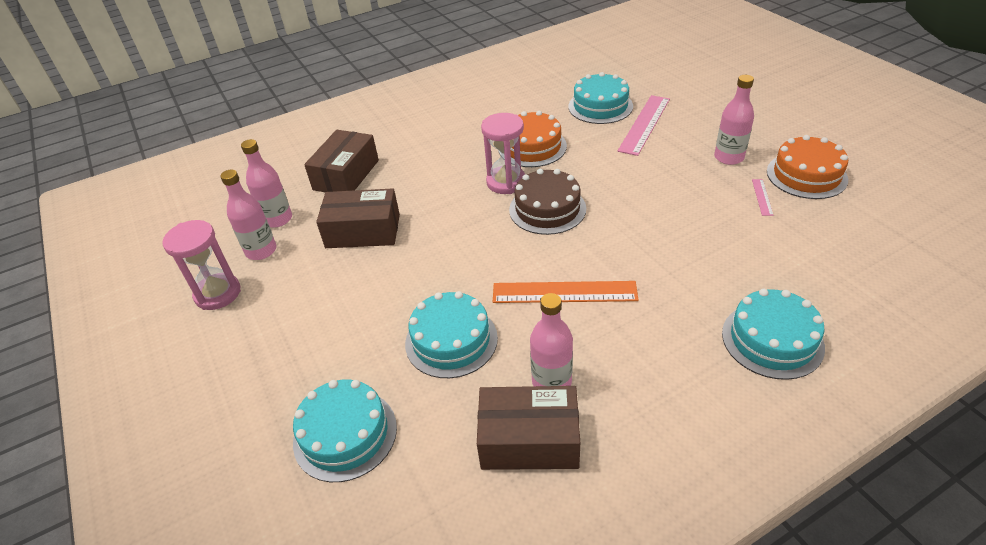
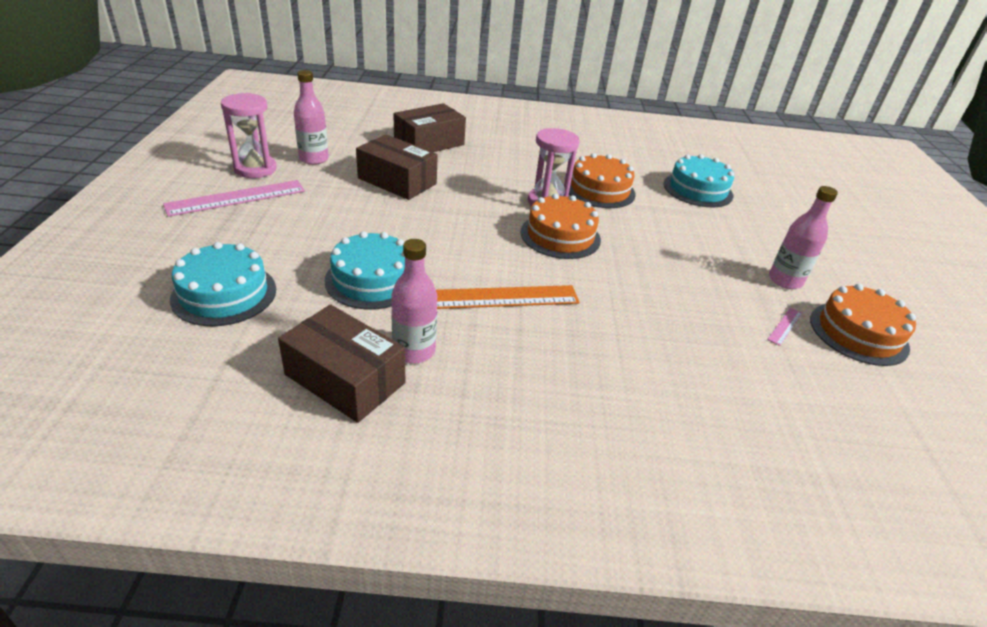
camera: 25 degrees right, 5 degrees down
pink bottle [241,139,292,228] -> none
orange ruler [493,281,638,303] -> orange ruler turned 45 degrees counterclockwise [436,285,580,309]
brown cake [509,169,586,235] -> orange cake [521,194,601,259]
pink ruler [618,95,670,156] -> pink ruler moved to [163,180,305,217]
turquoise cake [722,289,825,380] -> none

